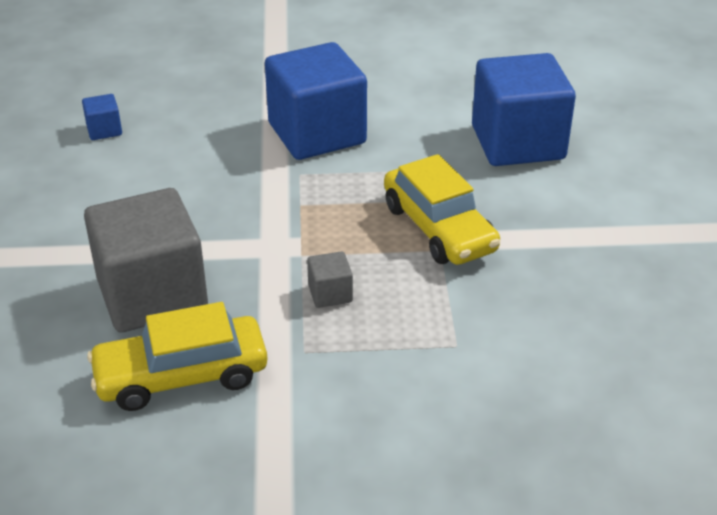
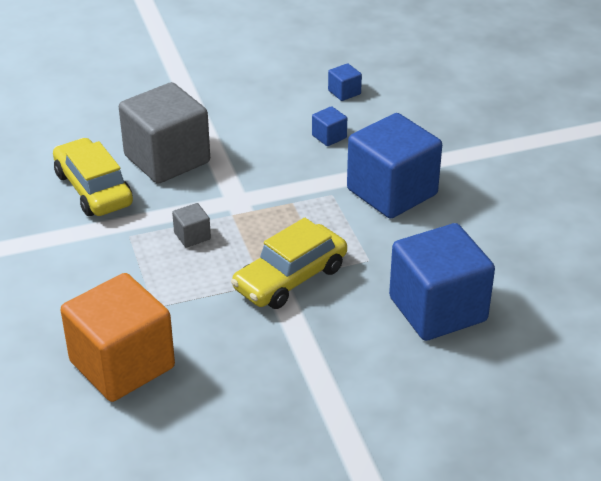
camera: 75 degrees right, 0 degrees up
none -> orange cube [61,273,175,402]
none -> blue cube [312,106,347,146]

